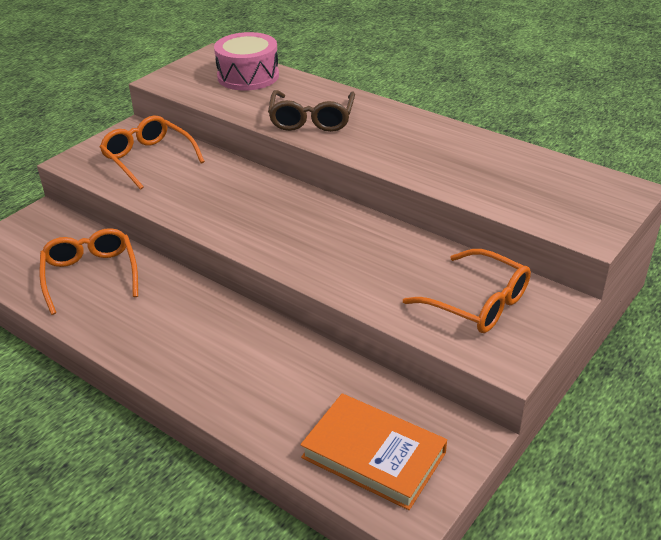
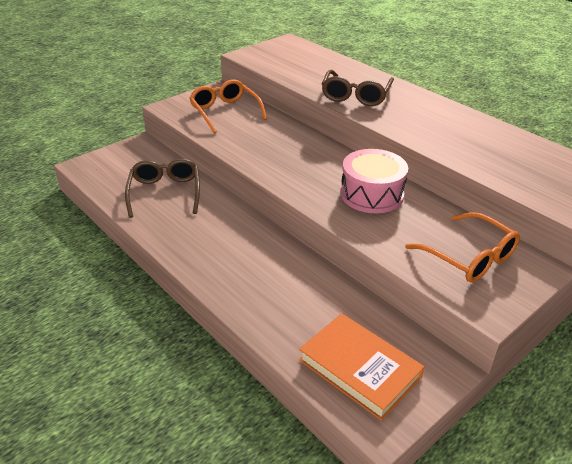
camera: 10 degrees right, 0 degrees up
orange glasses [40,228,138,315] -> brown glasses [125,159,200,218]
pink drum [214,32,279,91] -> pink drum moved to [341,149,408,213]

